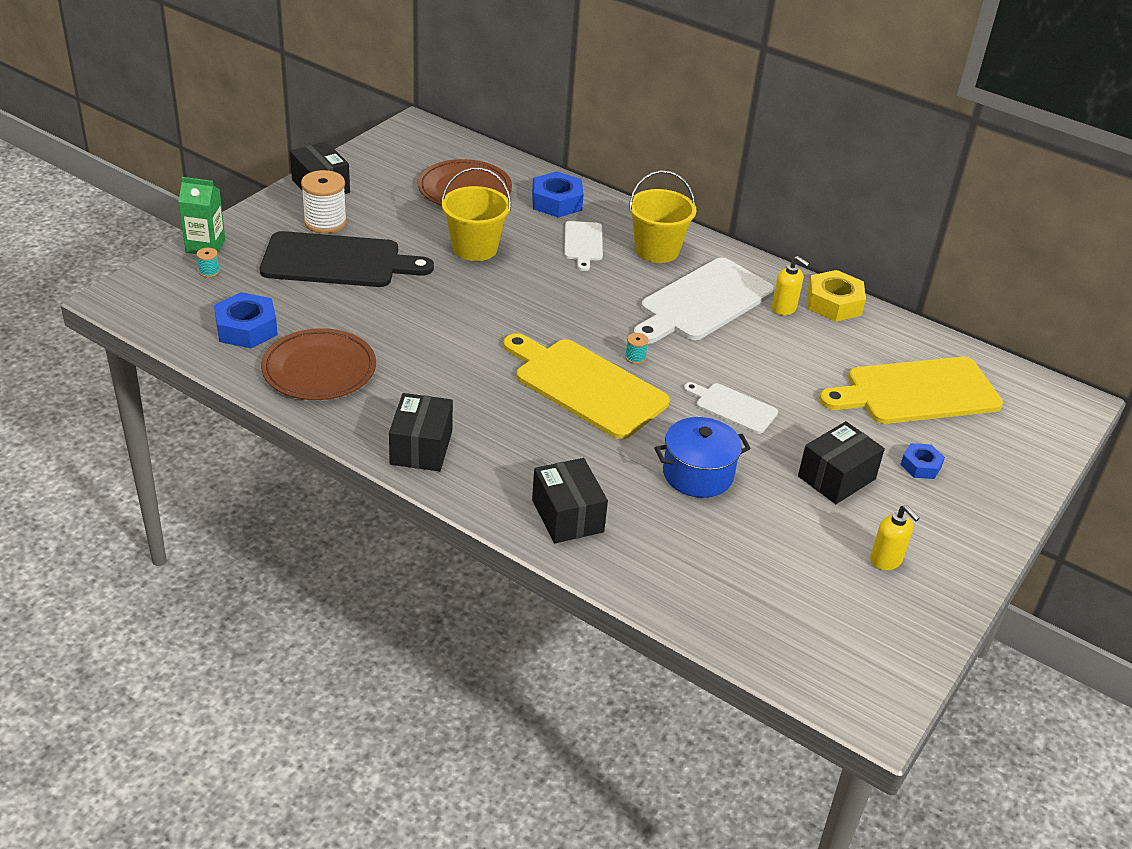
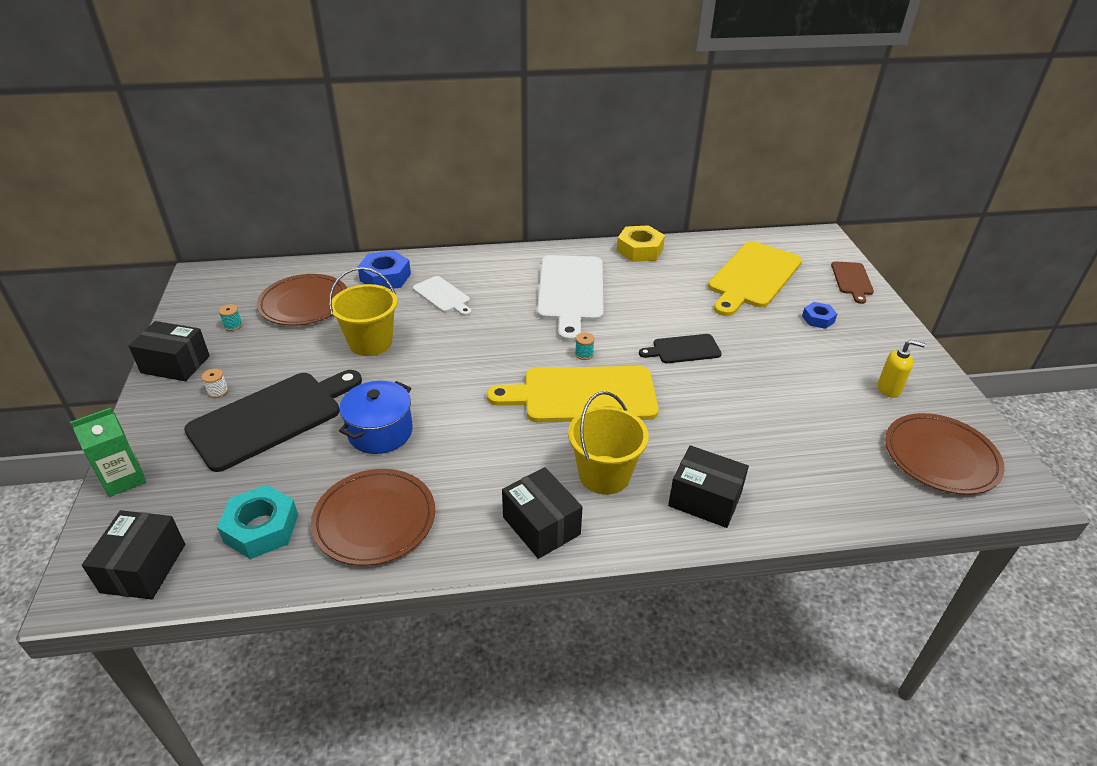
camera: 40 degrees left, 0 degrees up
turquoise spool [197,248,220,278] -> turquoise spool moved to [219,304,243,331]
blue nut [214,292,278,348] -> turquoise nut [217,485,298,559]
white spool [301,170,347,234] -> white spool [201,369,228,398], size x0.45
yellow bucket [629,171,696,263] -> yellow bucket moved to [568,391,649,495]
blue pot [655,417,751,498] -> blue pot moved to [339,381,413,454]
white cutting board [684,382,778,434] -> black cutting board [639,334,722,363]
yellow soap dispenser [772,256,810,316] -> none
black box [798,421,885,504] -> black box moved to [82,510,185,599]
none -> brown cutting board [831,261,874,304]
none -> brown plate [885,413,1005,495]

